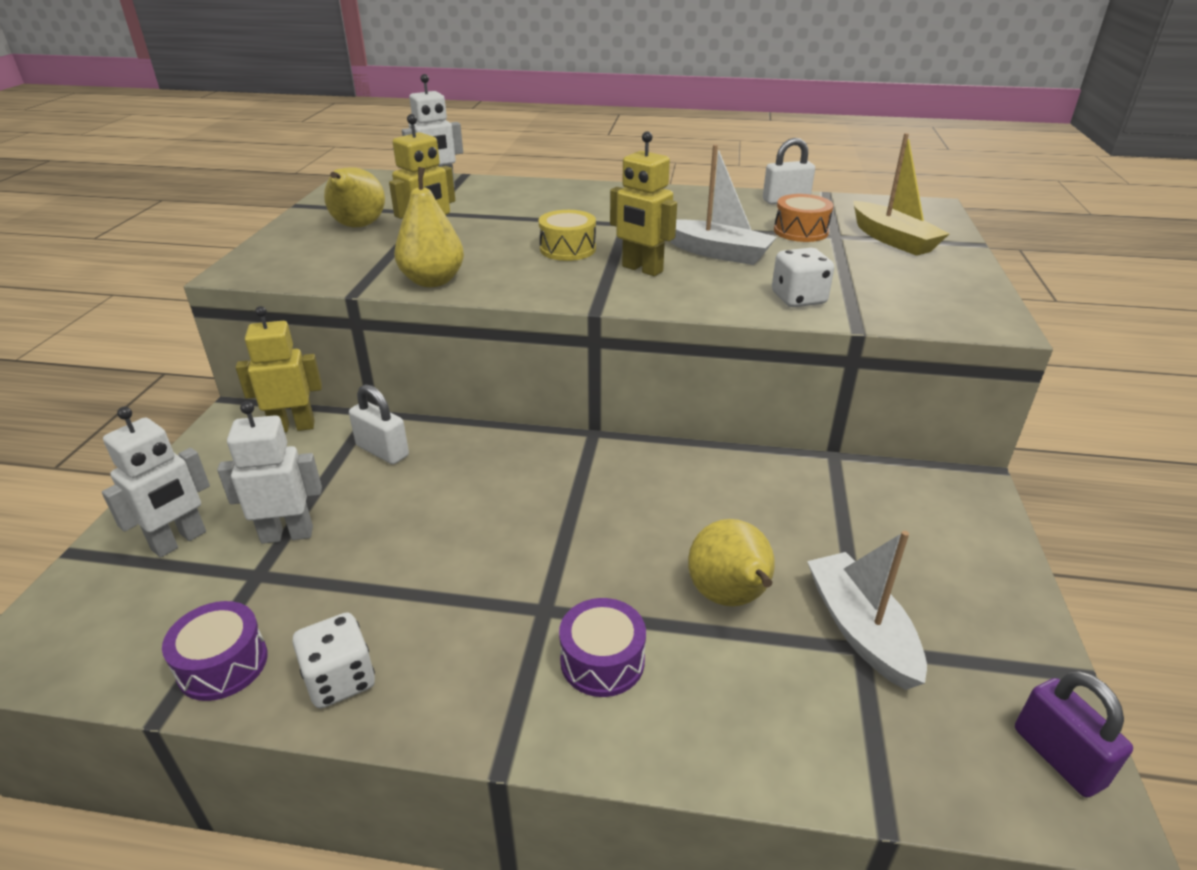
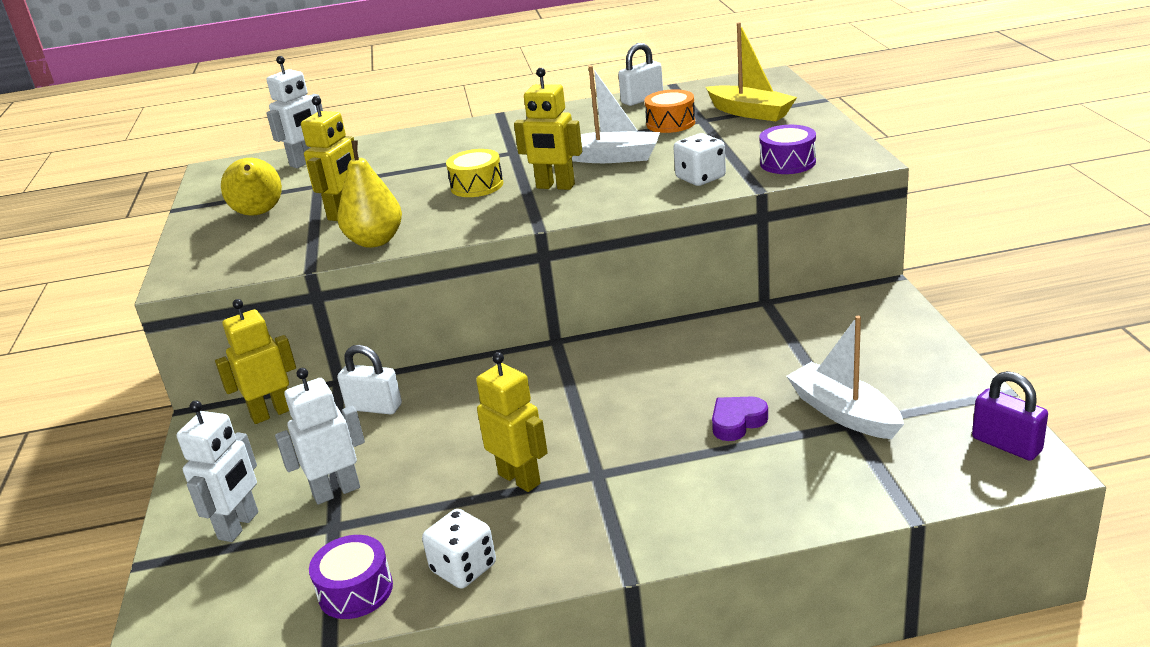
camera: 15 degrees left, 5 degrees down
purple drum [559,598,646,697] -> purple drum moved to [759,125,816,174]
yellow pear [688,519,775,606] -> purple heart [712,396,768,441]
none -> yellow robot [476,352,548,492]

